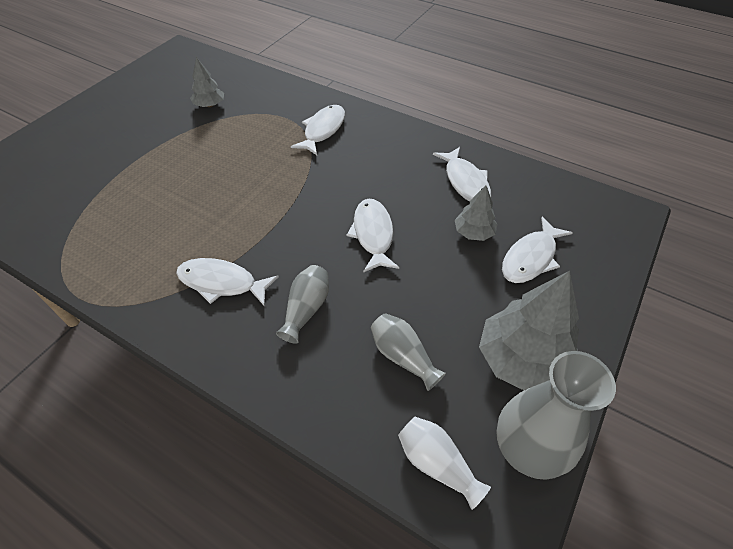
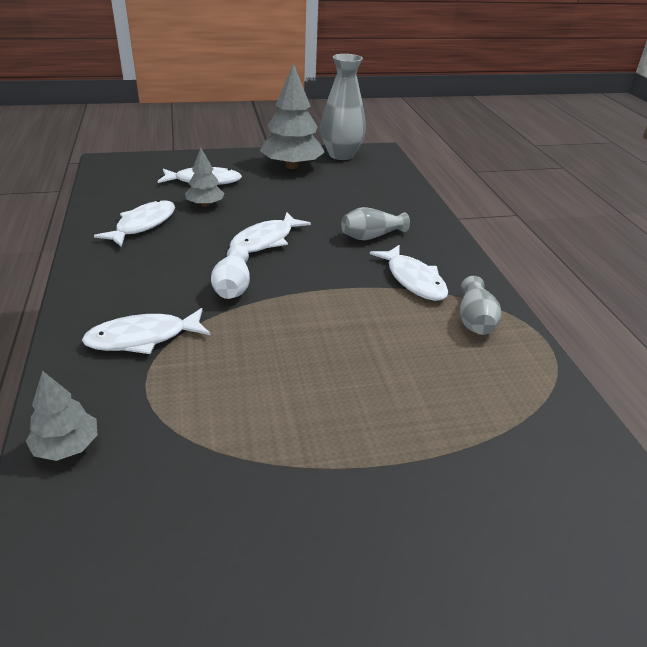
camera: 135 degrees left, 15 degrees down
grey tree [190,57,224,107] -> grey tree moved to [26,371,97,461]
grey vase [371,313,446,391] -> grey vase moved to [460,276,501,335]
white vase [398,417,491,510] -> white vase moved to [211,245,250,299]

